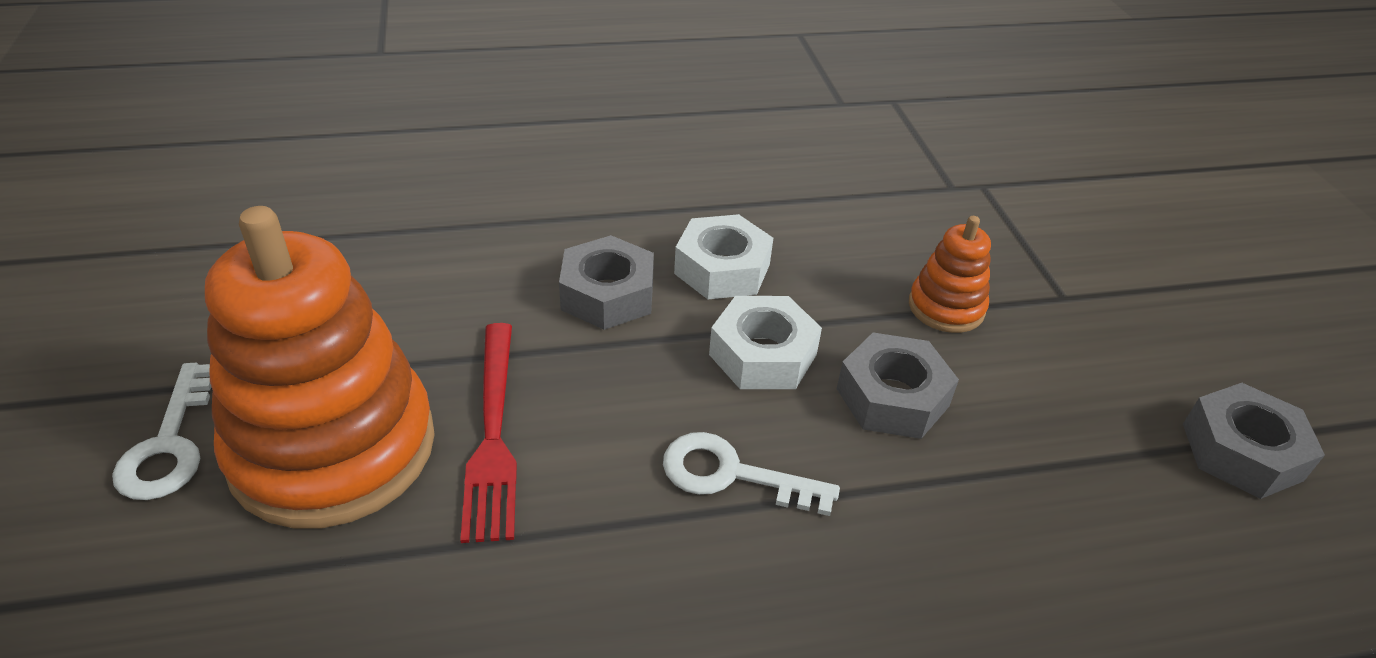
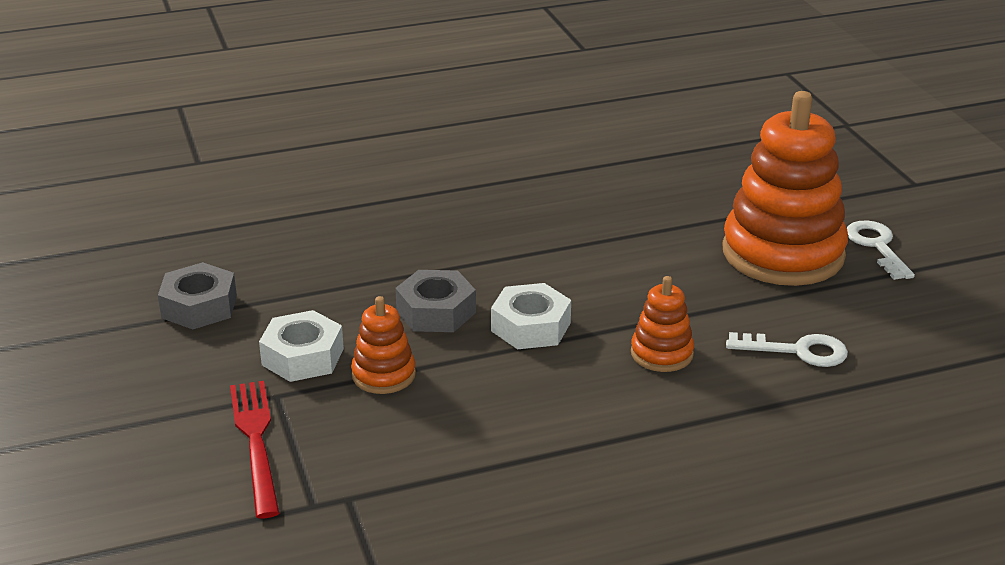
camera: 175 degrees right, 10 degrees down
red fork [460,323,517,543] -> red fork moved to [230,381,279,518]
grey nut [559,235,654,330] -> orange stacking toy [631,276,694,372]
white key [663,432,840,516] -> white key moved to [726,332,848,367]
white nut [674,214,773,300] -> white nut moved to [259,310,344,382]

